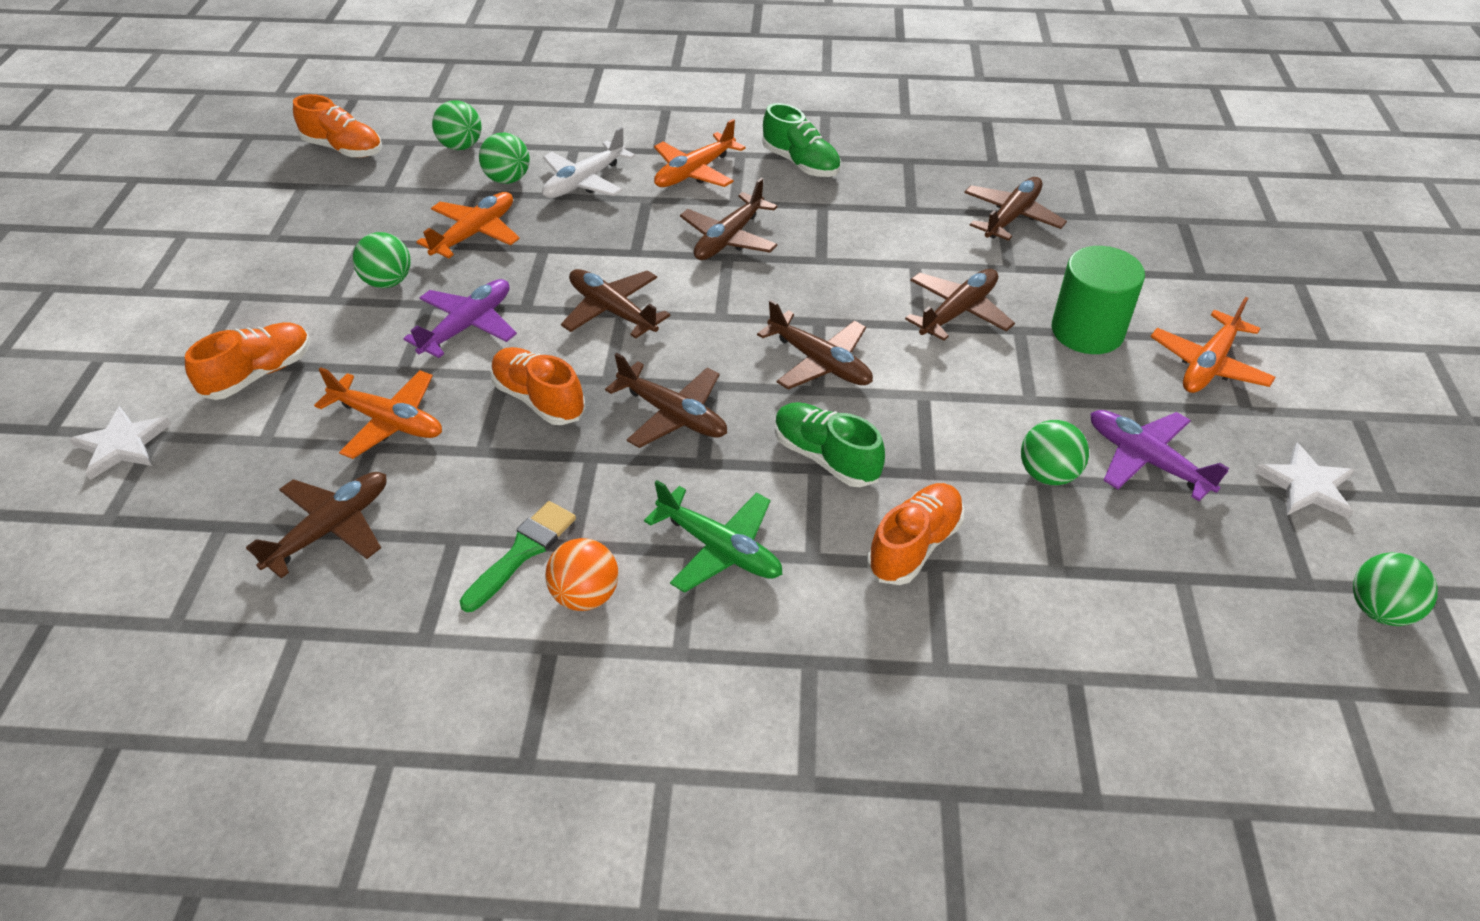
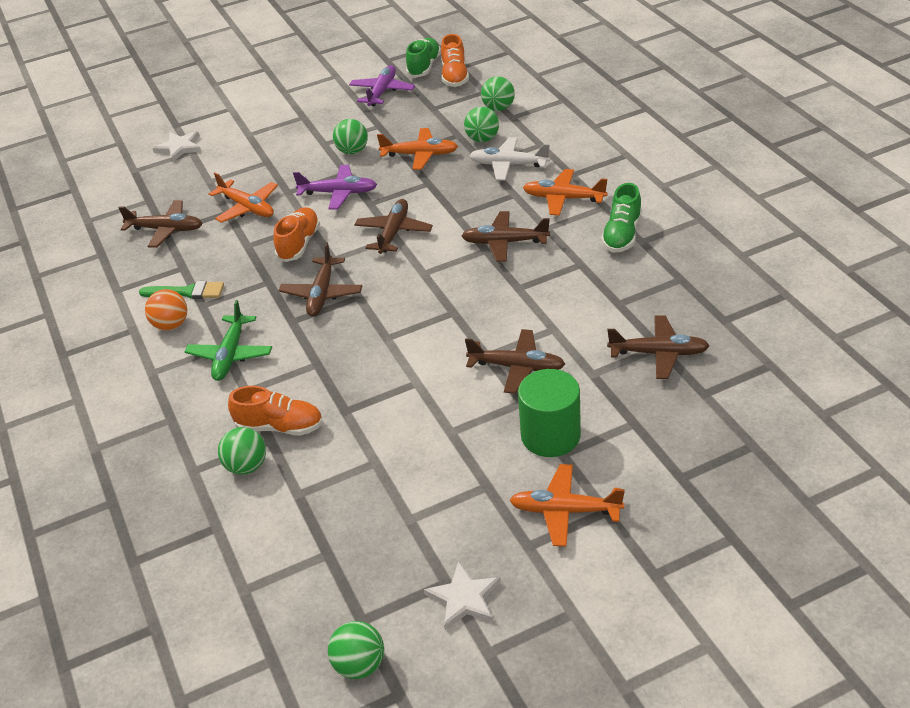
camera: 65 degrees right, 5 degrees down
orange shoe [185,322,310,400] -> none
orange plane [314,367,442,459] -> orange plane turned 45 degrees counterclockwise [209,172,278,223]
brown plane [757,300,873,390] -> none
green shoe [775,402,885,487] -> green shoe moved to [406,38,441,78]
green ball [1021,420,1089,485] -> green ball moved to [218,427,266,475]
purple plane [1090,410,1229,501] -> purple plane moved to [349,65,415,106]

